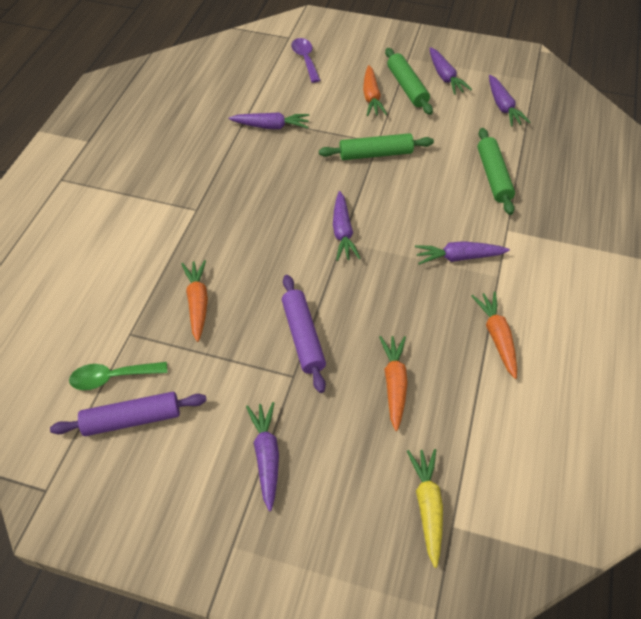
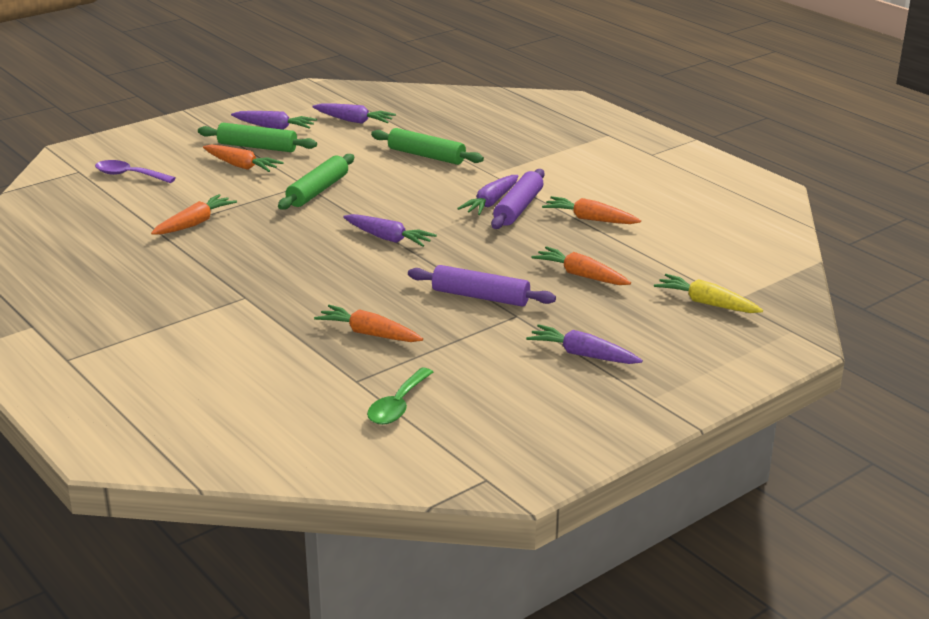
camera: 55 degrees left, 25 degrees down
purple rolling pin [50,392,207,436] -> purple rolling pin moved to [491,169,545,229]
purple carrot [229,112,309,129] -> orange carrot [151,194,237,235]

